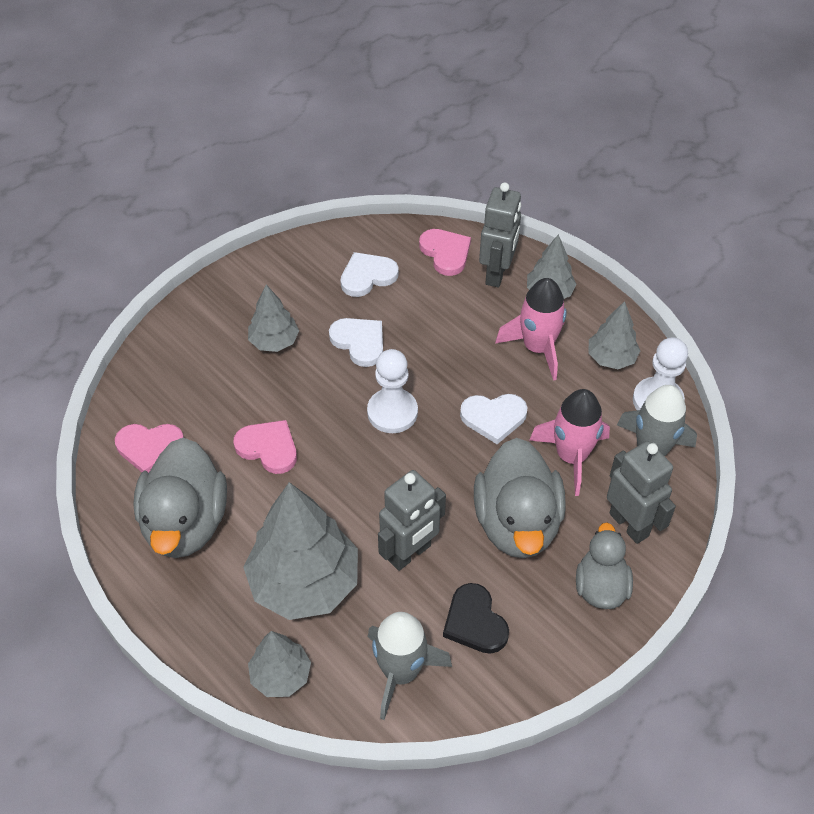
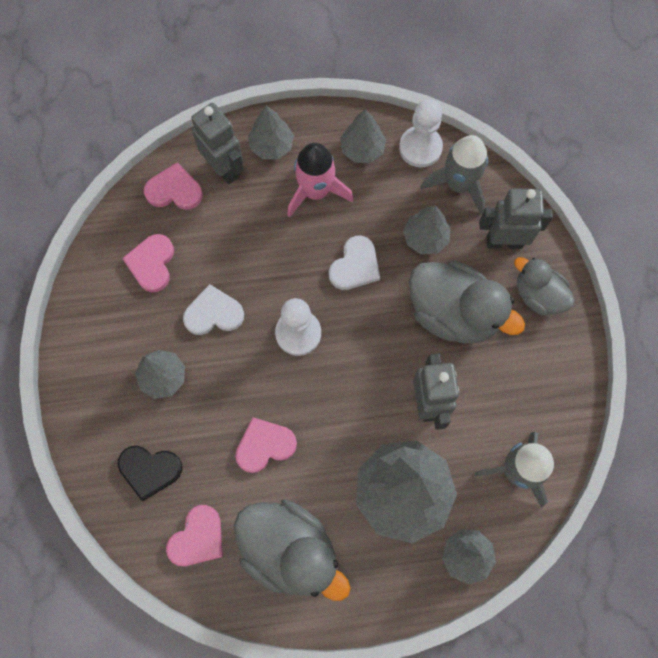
camera: 55 degrees left, 20 degrees up
white heart [340,252,399,297] -> pink heart [122,234,174,292]
black heart [443,583,509,654] -> black heart moved to [118,446,182,501]
pink rocket [529,389,610,496] -> grey tree [403,205,451,255]

